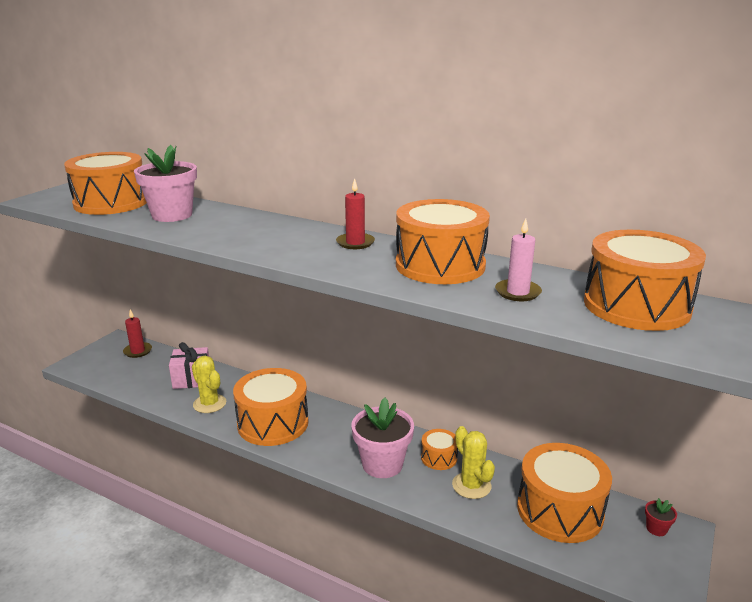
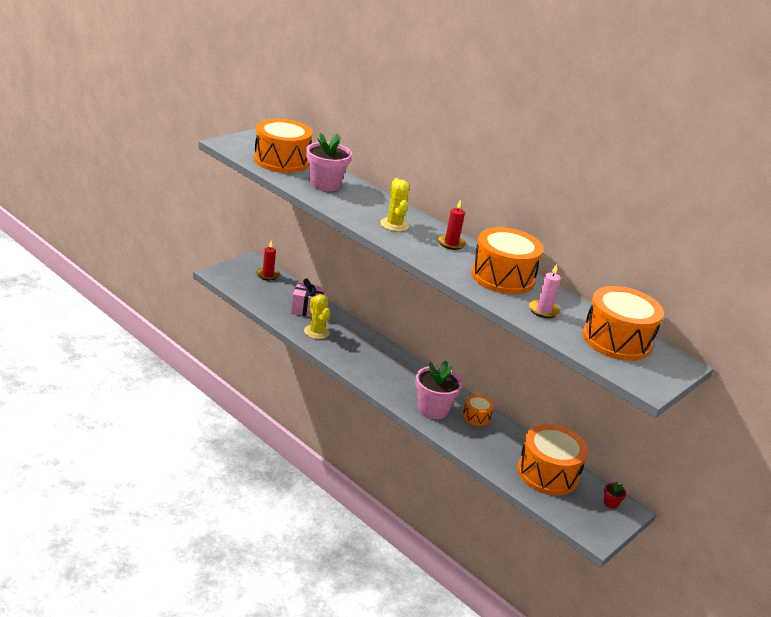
camera: 10 degrees right, 5 degrees up
orange drum [233,368,309,446] -> none
yellow cactus [452,426,495,499] -> yellow cactus moved to [380,178,409,232]

